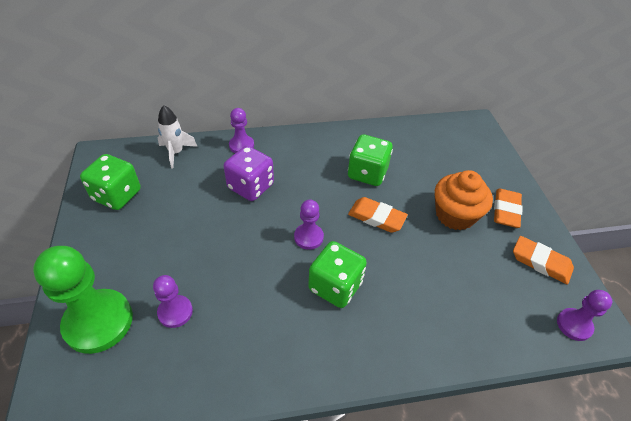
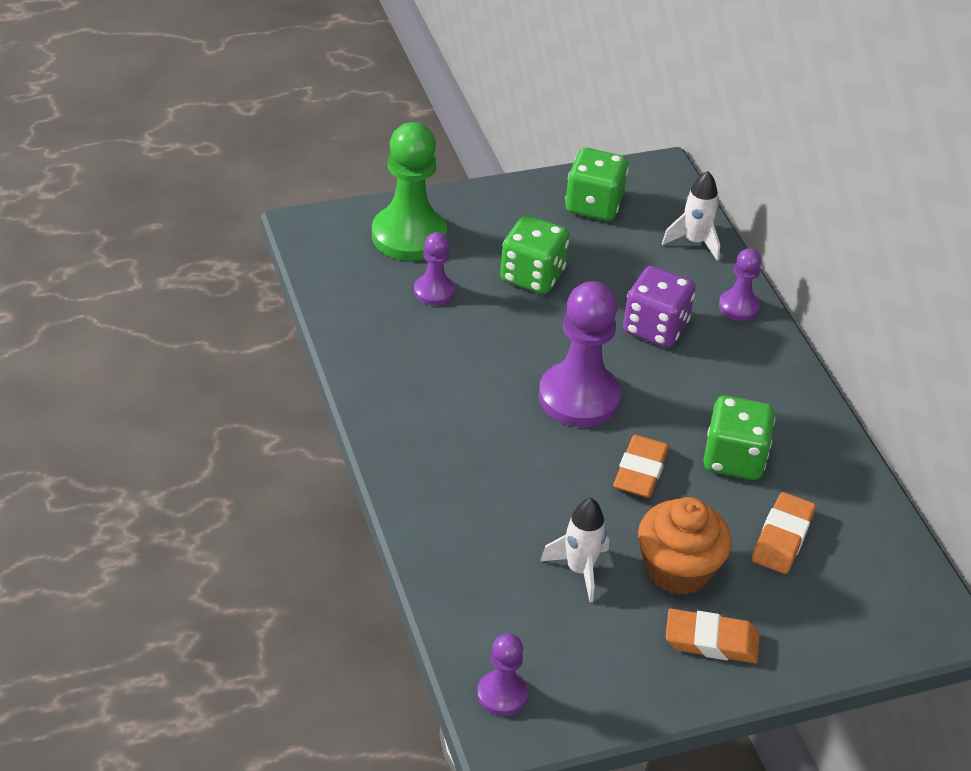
camera: 80 degrees right, 5 degrees down
purple pawn [294,200,324,250] -> purple pawn [539,281,621,427], size x1.89
green dice [308,241,367,308] -> green dice moved to [500,215,569,294]
orange eraser [513,236,574,284] -> orange eraser moved to [752,492,816,574]
none -> white rocket [540,498,609,602]

